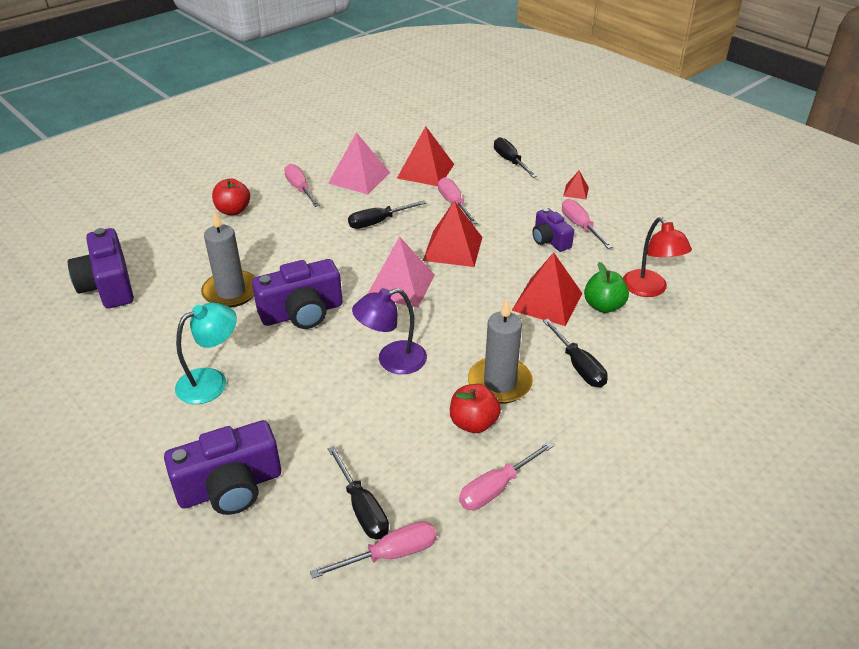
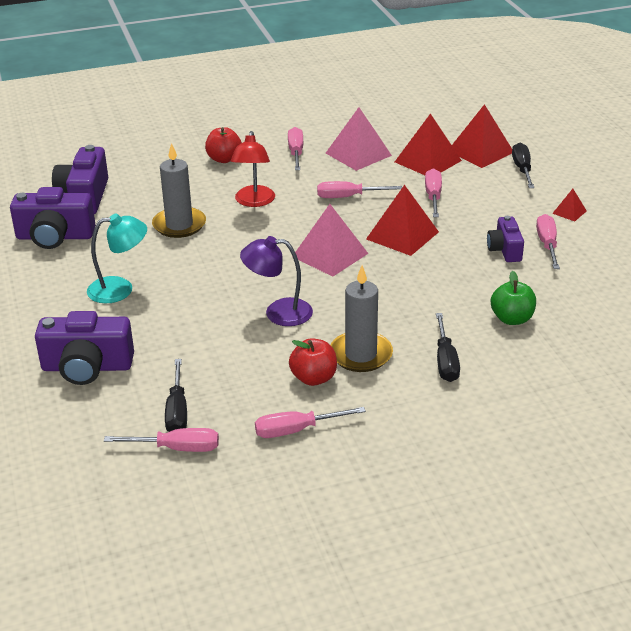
camera: 25 degrees right, 5 degrees down
purple camera [252,259,343,329] -> purple camera moved to [10,187,96,249]
black screwdriver [348,200,426,229] -> pink screwdriver [317,181,402,198]
red pyramid [512,252,582,326] -> red pyramid moved to [452,104,512,168]
red lamp [623,217,692,297] -> red lamp moved to [231,131,275,207]

